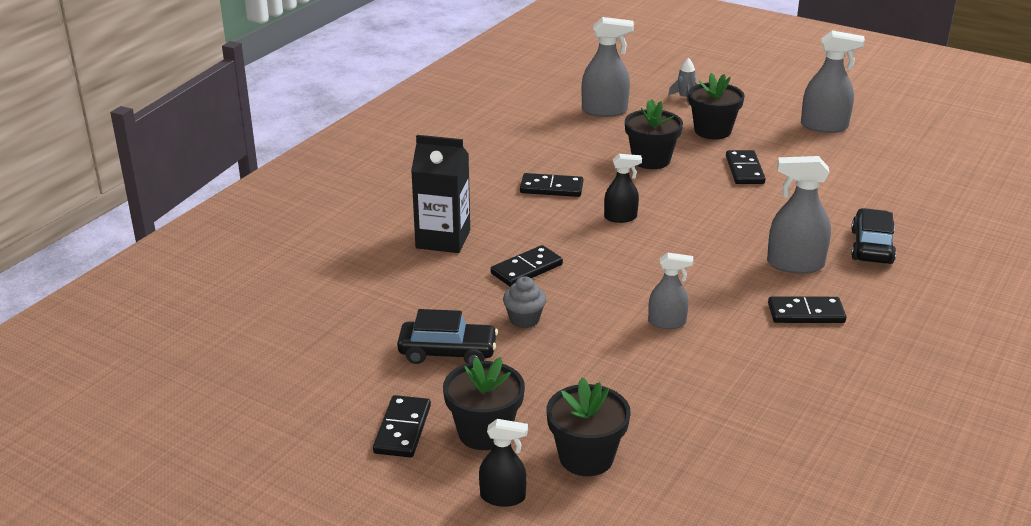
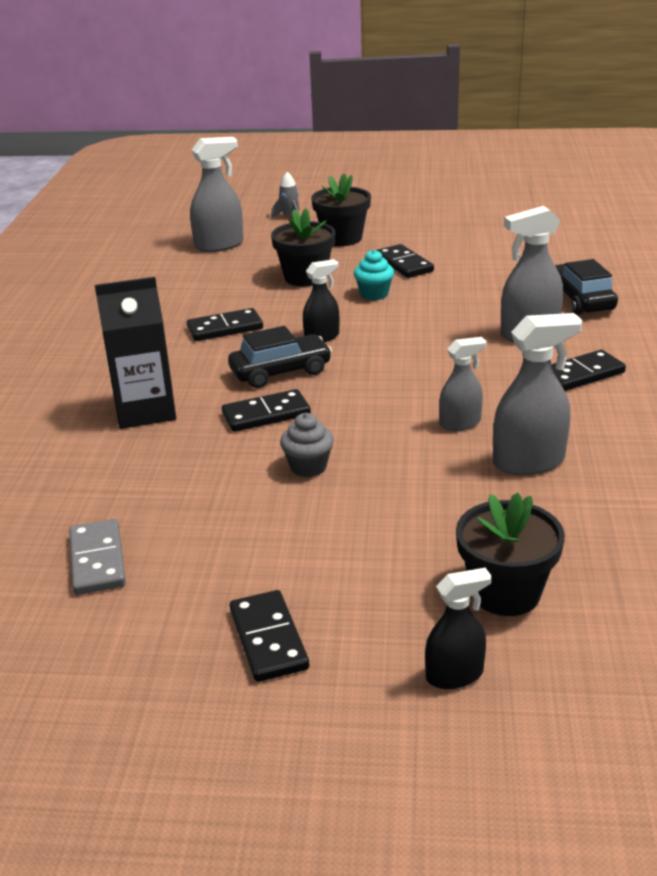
camera: 25 degrees left, 0 degrees up
black car [397,309,498,364] -> black car moved to [228,326,332,388]
black flower pot [443,357,525,450] -> none
black domino [491,245,563,287] -> black domino turned 45 degrees clockwise [222,389,311,432]
grey spray bottle [801,30,865,133] -> grey spray bottle moved to [493,313,582,475]
none -> grey domino [69,519,126,595]
none -> turquoise cupcake [354,250,394,300]

